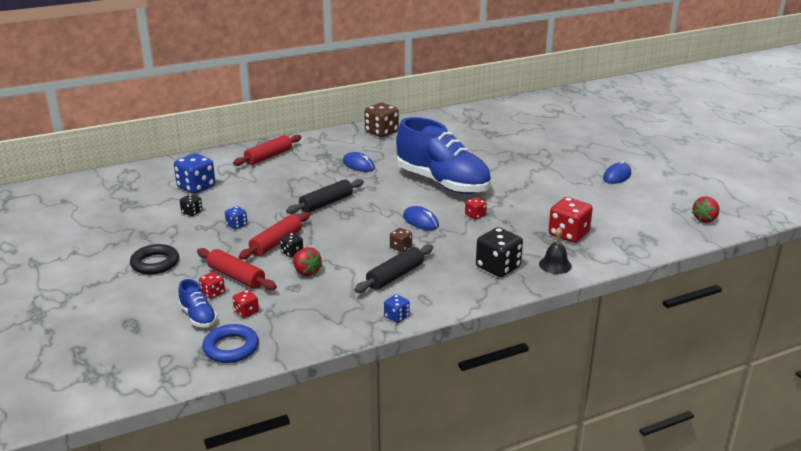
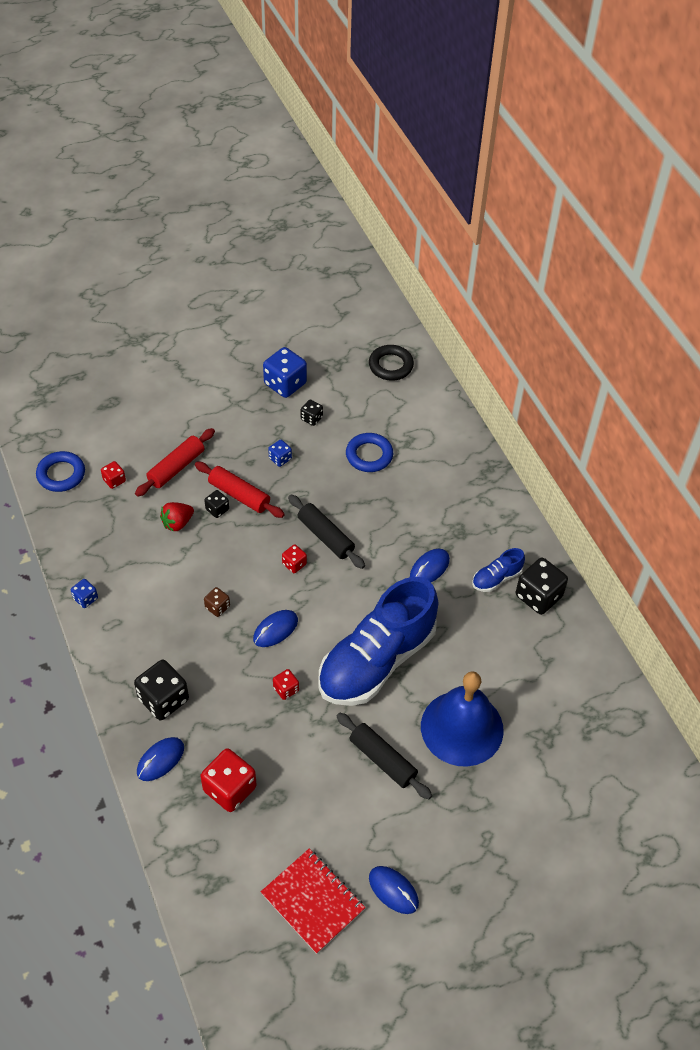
camera: 90 degrees right, 25 degrees up
black ring [130,244,179,275] -> black ring moved to [369,345,414,381]
blue dice [174,153,215,194] -> blue dice moved to [263,347,307,398]
blue shoe [178,279,217,327] -> blue shoe moved to [472,548,525,592]
red dice [199,272,225,299] -> red dice moved to [282,544,307,573]
red rolling pin [233,135,301,166] -> none
black rolling pin [354,244,433,293] -> black rolling pin moved to [337,713,432,799]
brown dice [364,103,399,137] -> black dice [516,558,568,615]
black bell [539,227,572,274] -> blue mouse [137,737,184,781]
red strawberry [692,196,720,223] -> none
none -> red notebook [261,849,365,954]
none -> blue ring [346,433,393,472]
none -> blue bell [421,671,504,767]

